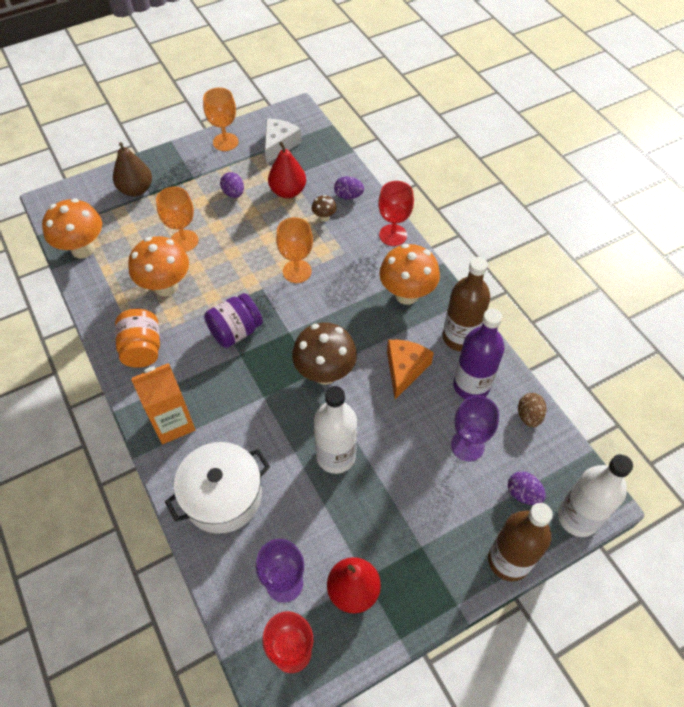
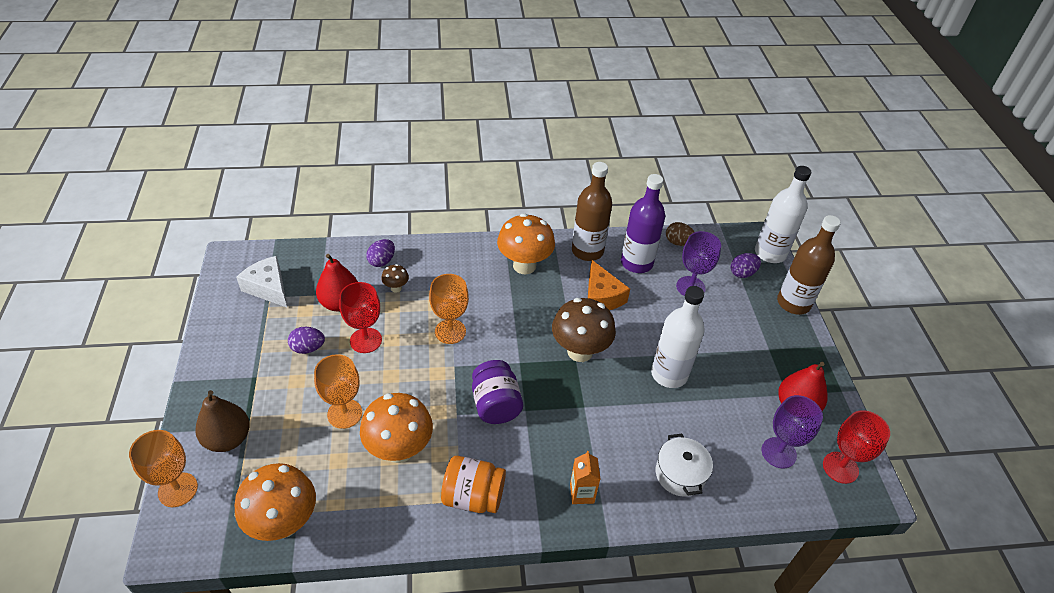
camera: 70 degrees left, 10 degrees down
orange carton [131,363,196,444] -> orange carton [570,451,600,504], size x0.58
white pot [165,442,270,534] -> white pot [656,434,713,497], size x0.64
orange goblet [203,87,238,151] -> orange goblet moved to [129,430,198,507]
red goblet [378,181,414,246] -> red goblet moved to [339,282,382,353]
orange cheese [387,340,434,399] -> orange cheese turned 150 degrees counterclockwise [588,260,630,310]

